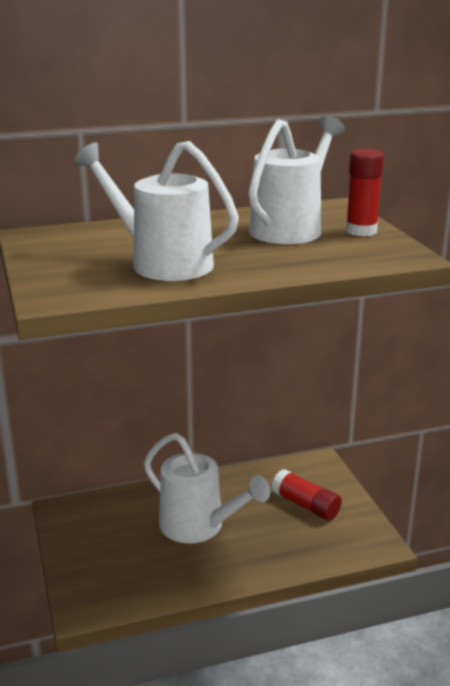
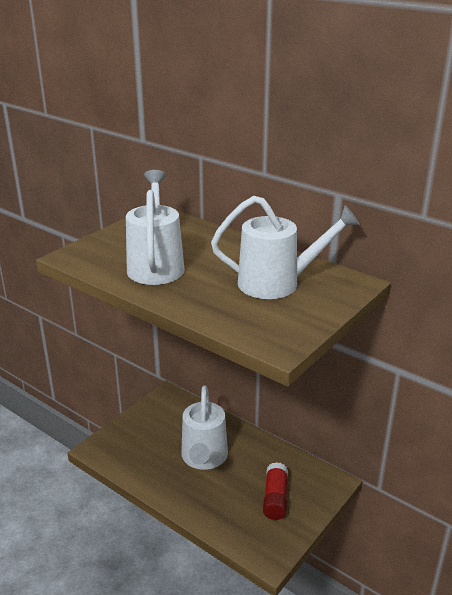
camera: 55 degrees right, 5 degrees up
red glue stick [346,149,384,236] -> none

